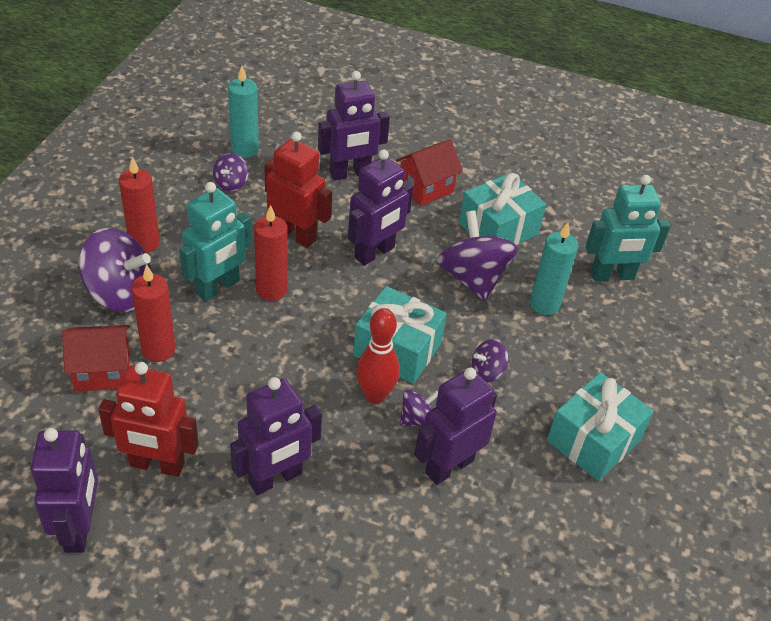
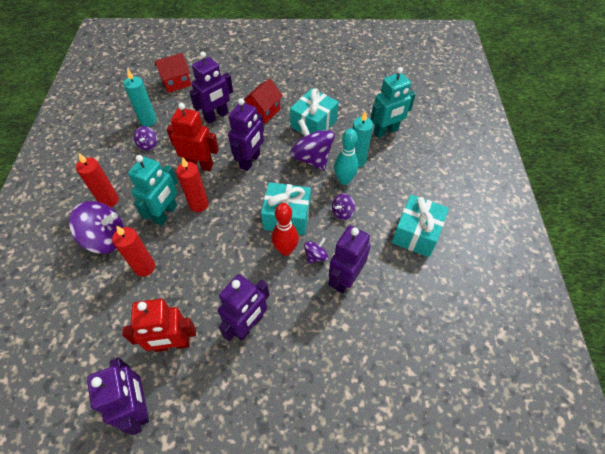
camera: 15 degrees left, 10 degrees up
red house [62,325,130,392] -> red house moved to [155,53,191,93]
none -> turquoise bowling pin [334,128,359,185]

